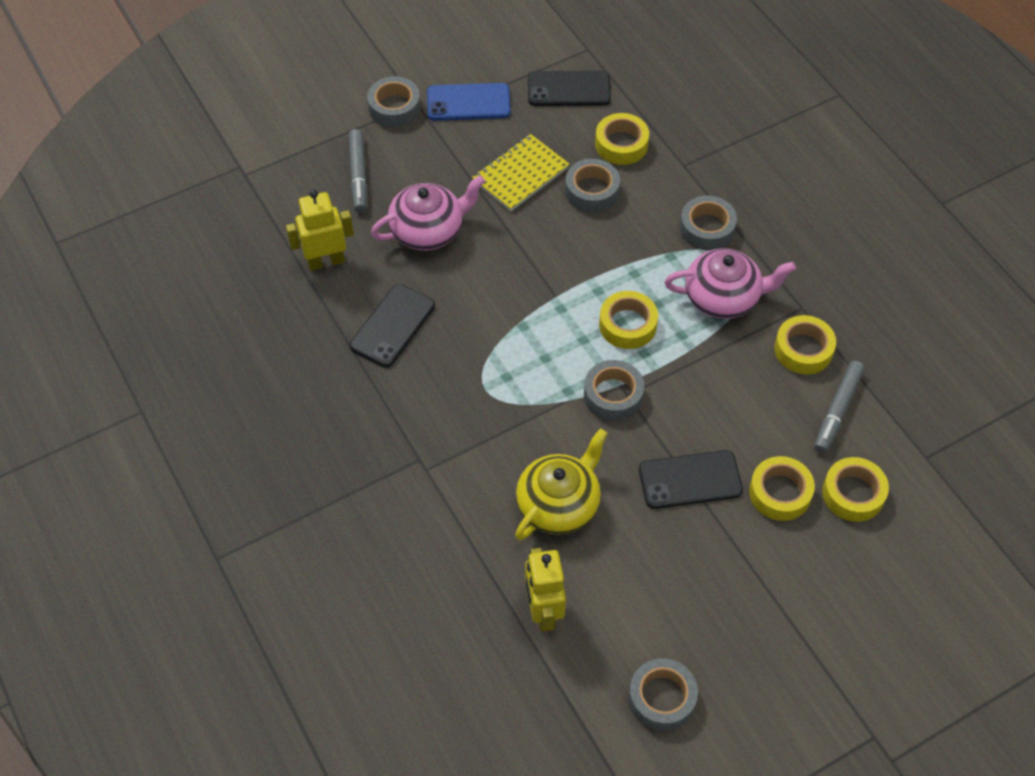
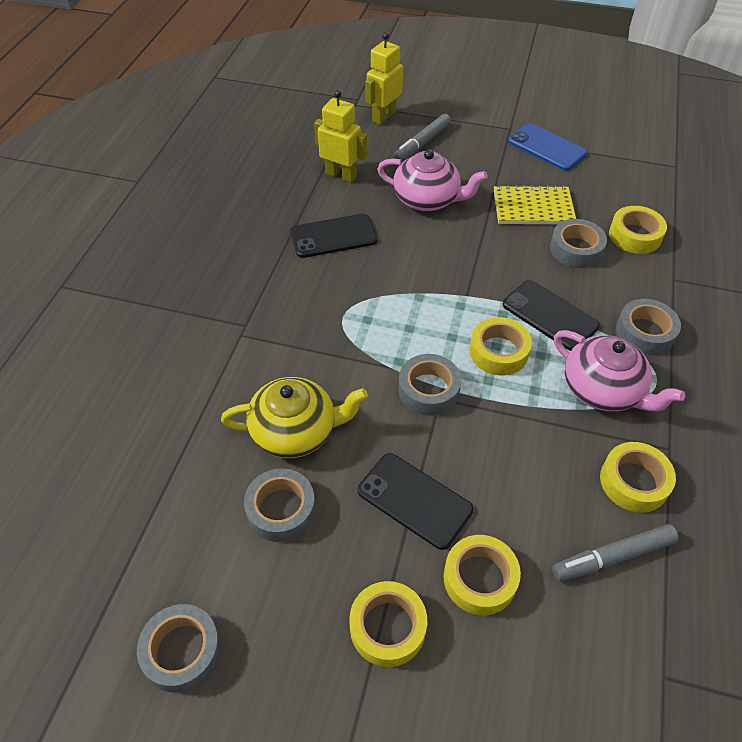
camera: 45 degrees right, 5 degrees down
grey tape [367,76,421,127] -> grey tape moved to [244,468,316,542]
yellow robot [525,548,566,632] -> yellow robot moved to [365,32,403,125]
black phone [528,70,611,106] -> black phone moved to [503,280,600,351]
yellow tape [822,457,889,522] -> yellow tape moved to [349,581,427,667]

